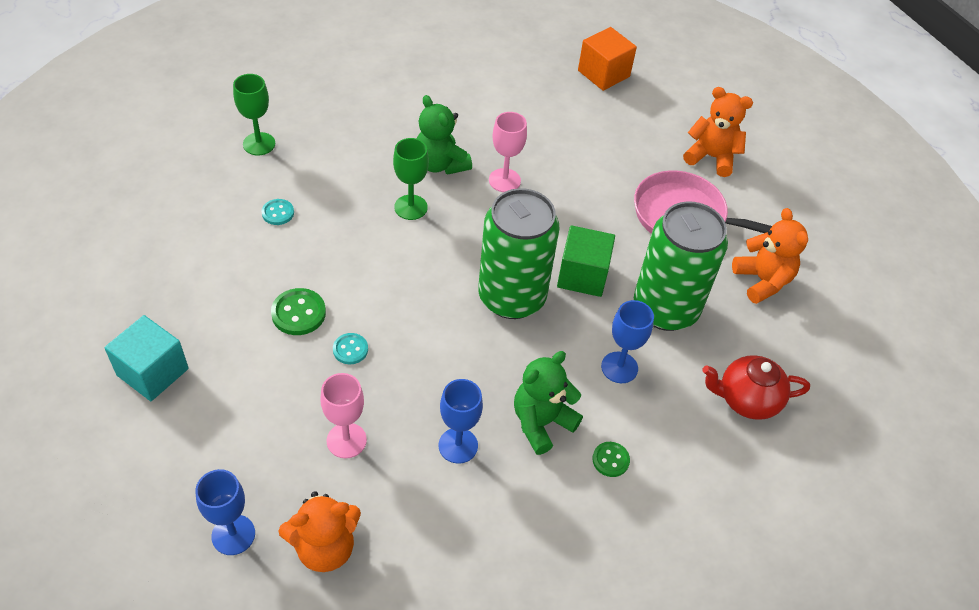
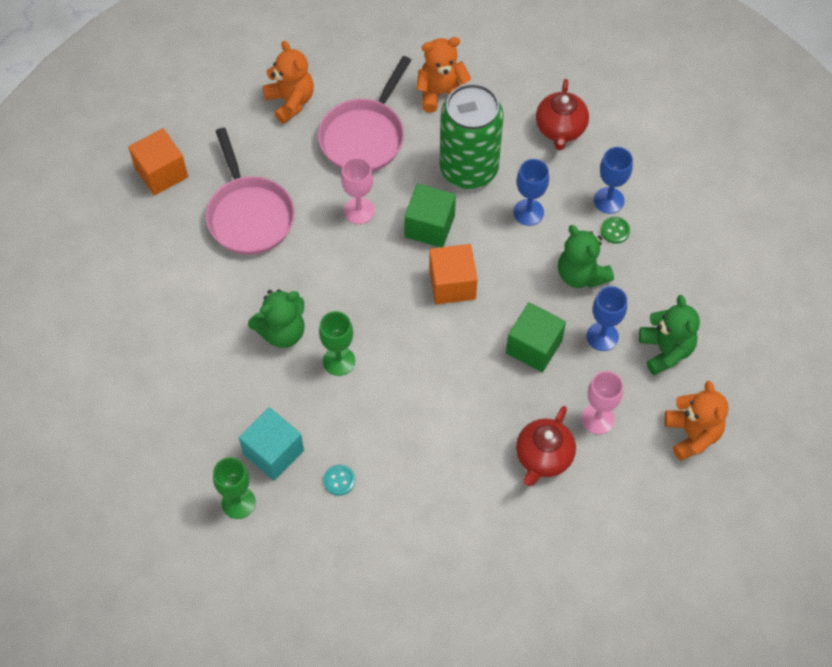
camera: 80 degrees left, 10 degrees up
turquoise cube [104,315,189,401] -> turquoise cube moved to [239,407,304,481]
blue goblet [195,469,255,555] -> blue goblet moved to [594,147,633,214]
green button [271,288,326,335] -> none
turquoise button [333,333,368,364] -> none
green can [478,188,560,319] -> orange cube [429,244,478,305]
pink goblet [489,112,527,192] -> pink goblet moved to [341,157,375,224]
orange teddy bear [683,87,753,177] -> orange teddy bear turned 120 degrees clockwise [262,41,314,124]
none -> pink pan [206,128,295,255]
none -> green cube [506,303,566,372]
none -> red teapot [516,406,576,486]
none -> green teddy bear [639,295,700,375]

